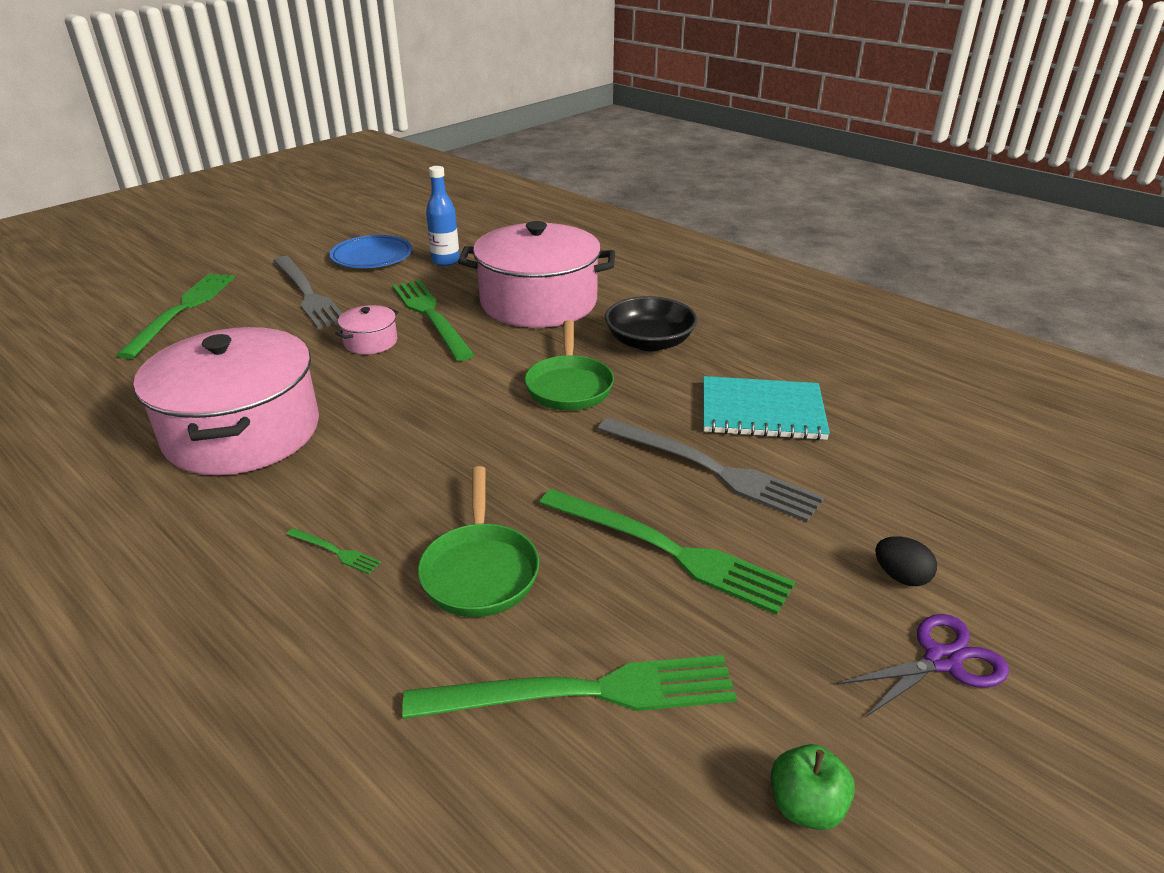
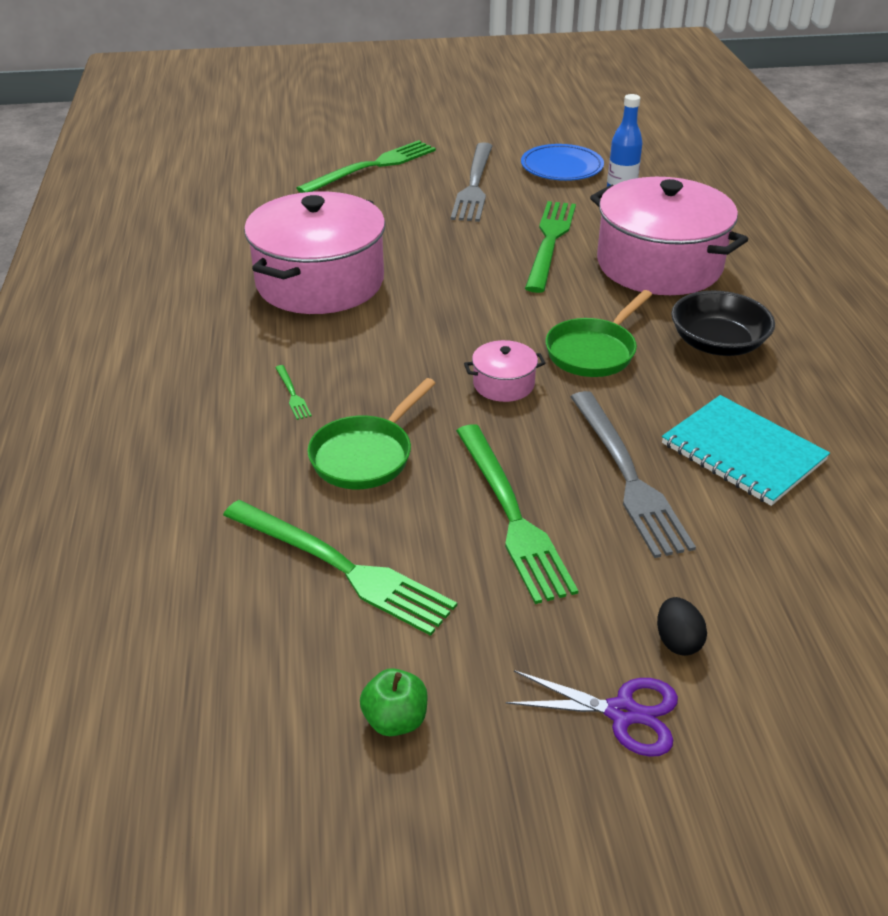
camera: 40 degrees right, 5 degrees up
pink pot [335,305,399,354] -> pink pot moved to [464,340,546,402]

